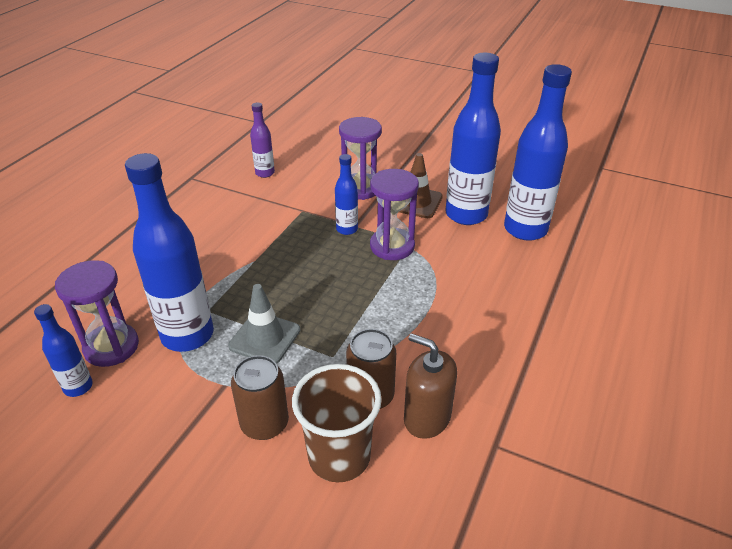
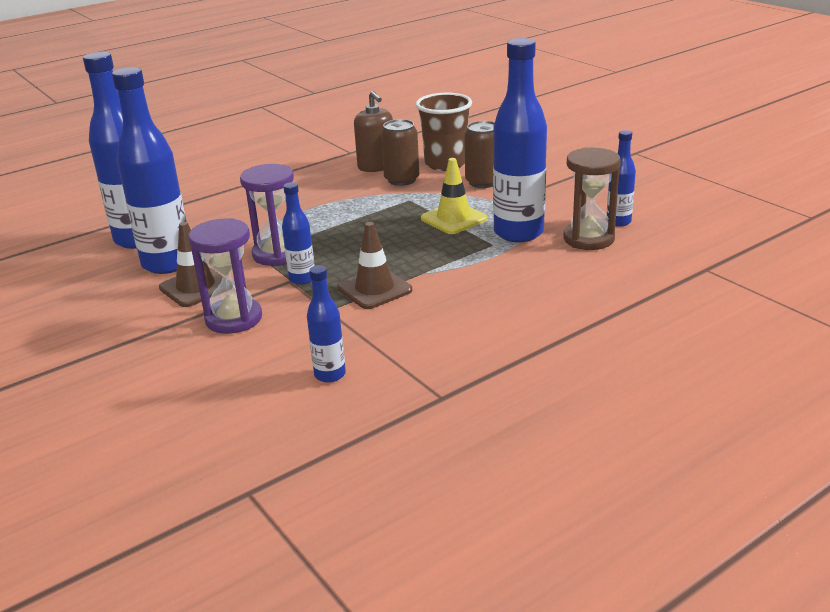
camera: 150 degrees left, 10 degrees down
purple hourglass [55,260,139,367] -> brown hourglass [563,147,621,250]
grey traffic cone [228,284,300,364] -> yellow traffic cone [421,158,488,234]
purple bottle [250,103,275,178] -> blue bottle [307,265,346,383]
none -> brown traffic cone [337,222,412,309]

